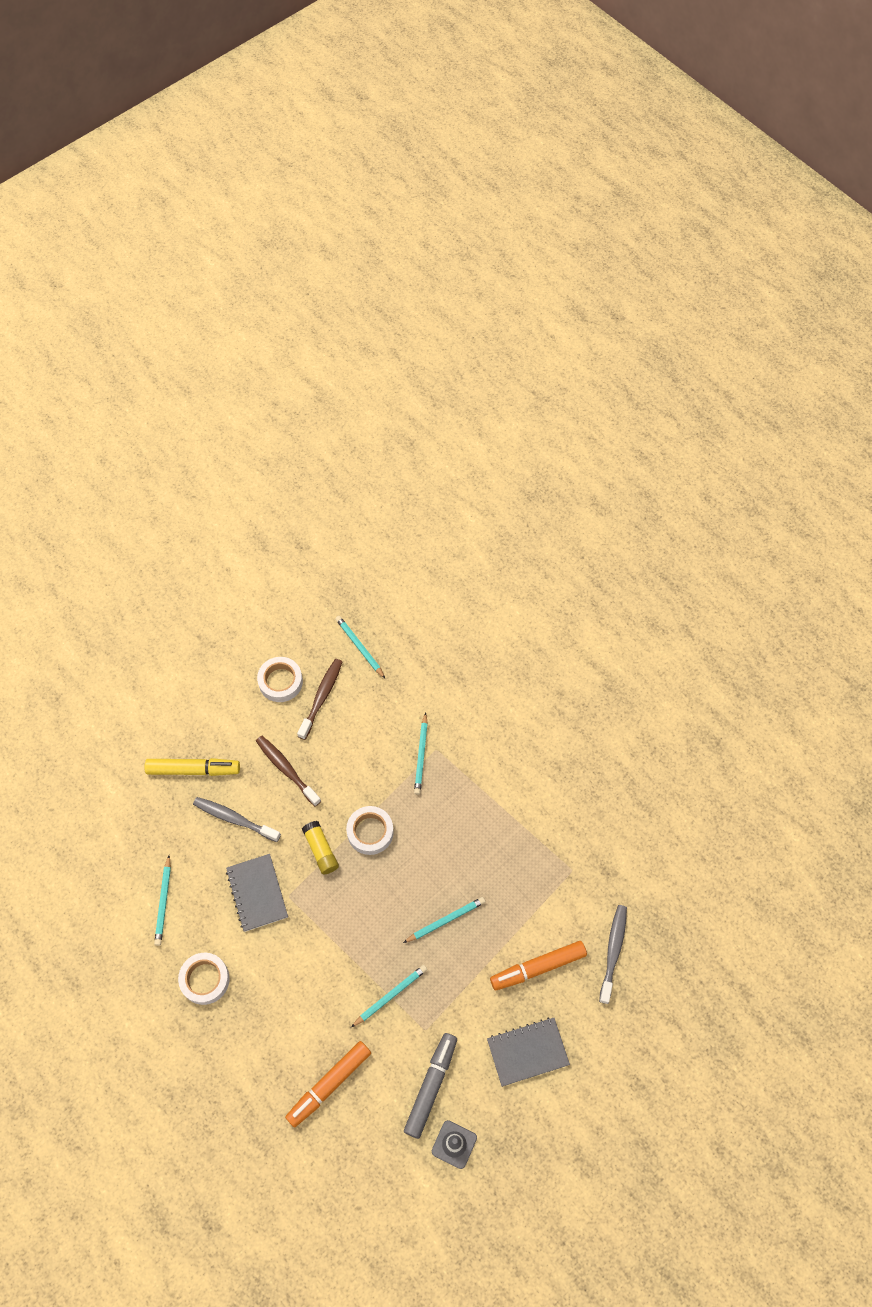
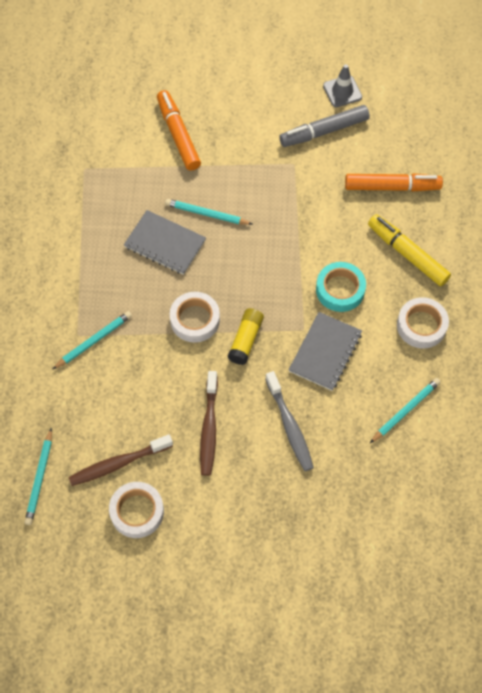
camera: 135 degrees left, 0 degrees up
yellow marker [144,758,240,776] -> yellow marker moved to [368,214,451,286]
turquoise pencil [351,965,427,1027] -> none
grey notebook [487,1017,570,1087] -> grey notebook moved to [124,210,206,275]
orange marker [490,941,587,990] -> orange marker turned 135 degrees counterclockwise [157,90,201,171]
grey toothbrush [599,905,627,1004] -> none
none -> turquoise tape [316,262,366,312]

